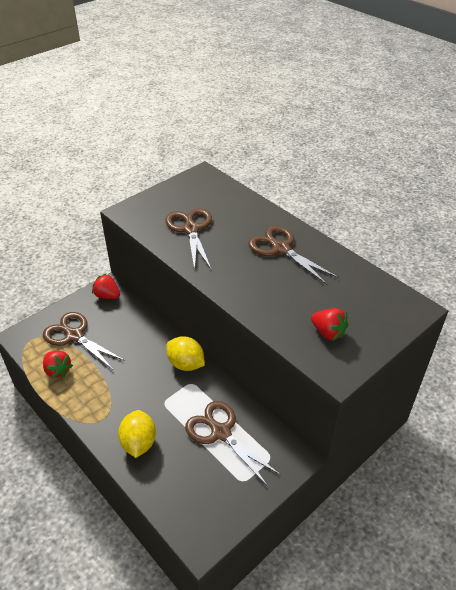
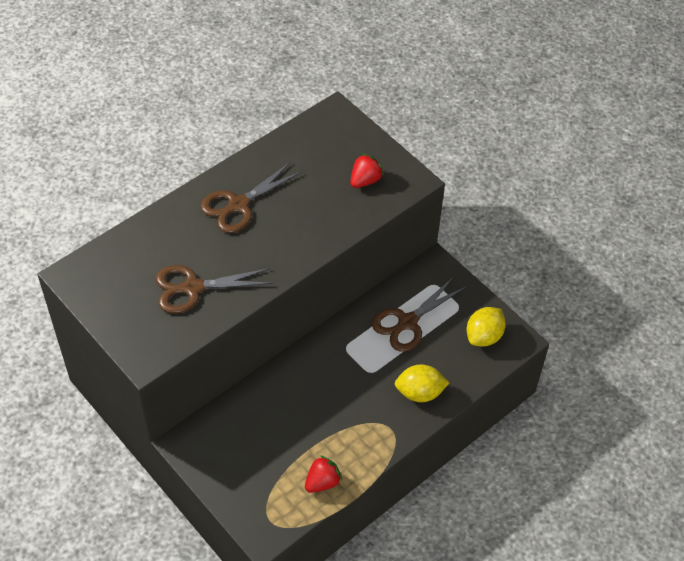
camera: 90 degrees left, 10 degrees up
brown scissors [43,312,125,370] -> none
red strawberry [92,273,120,299] -> none
yellow lemon [166,336,205,371] -> yellow lemon moved to [466,307,506,347]

